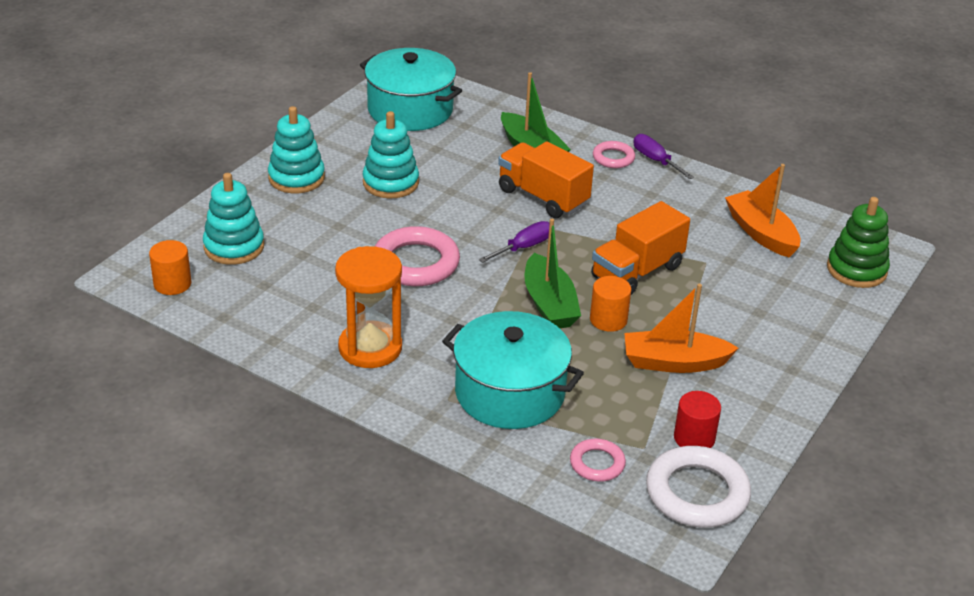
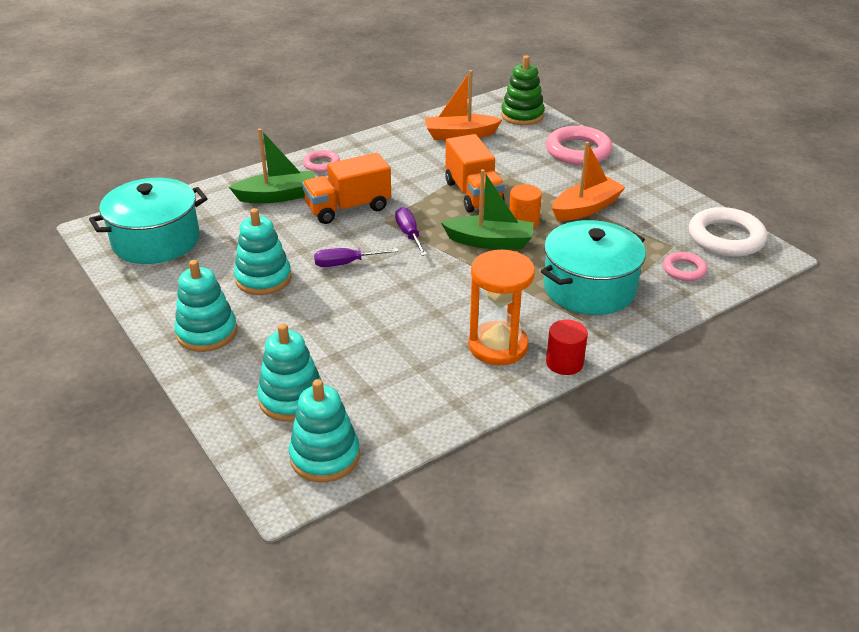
camera: 65 degrees left, 0 degrees up
orange cylinder [149,240,191,295] -> turquoise stacking toy [289,379,360,482]
pink ring [375,226,460,286] -> pink ring moved to [546,126,613,165]
orange boat [624,284,739,373] -> orange boat turned 150 degrees counterclockwise [552,142,626,221]
purple screwdriver [633,134,694,179] -> purple screwdriver moved to [314,248,399,267]
red cylinder [674,391,721,448] -> red cylinder moved to [546,320,588,375]

